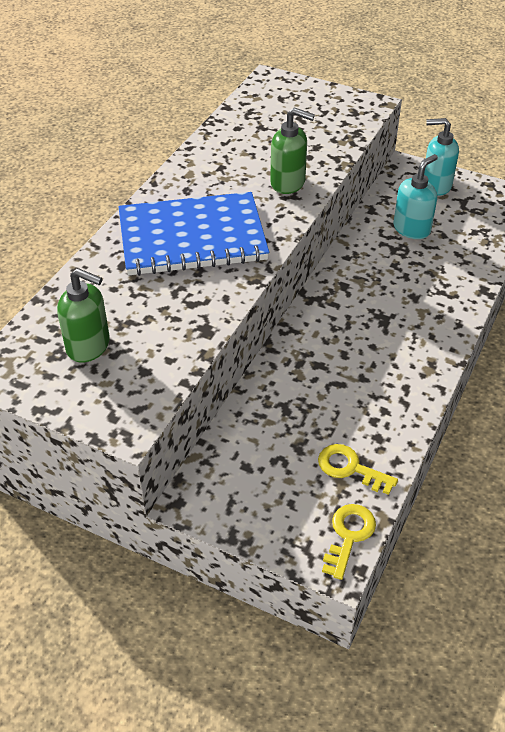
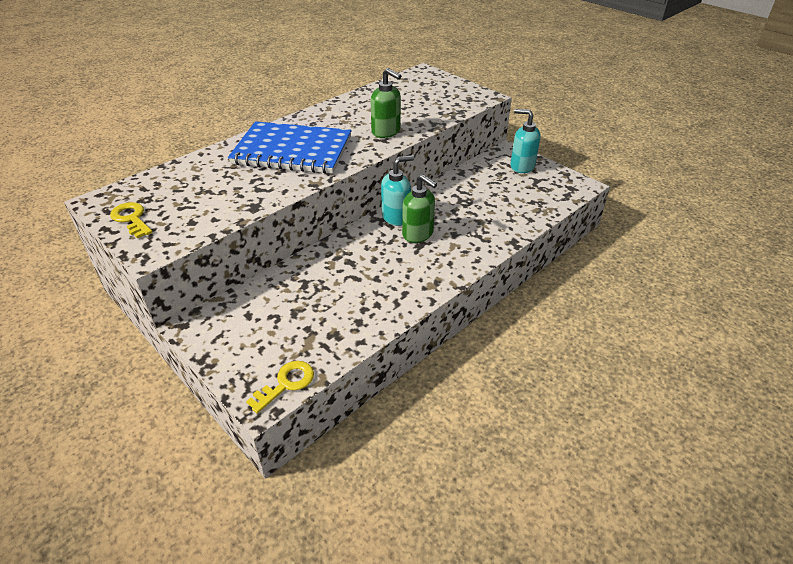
camera: 20 degrees right, 5 degrees down
green soap dispenser [57,268,110,363] -> green soap dispenser moved to [402,174,437,243]
yellow key [318,444,398,495] -> yellow key moved to [110,202,153,238]
turquoise soap dispenser [394,154,438,239] -> turquoise soap dispenser moved to [381,155,414,226]

